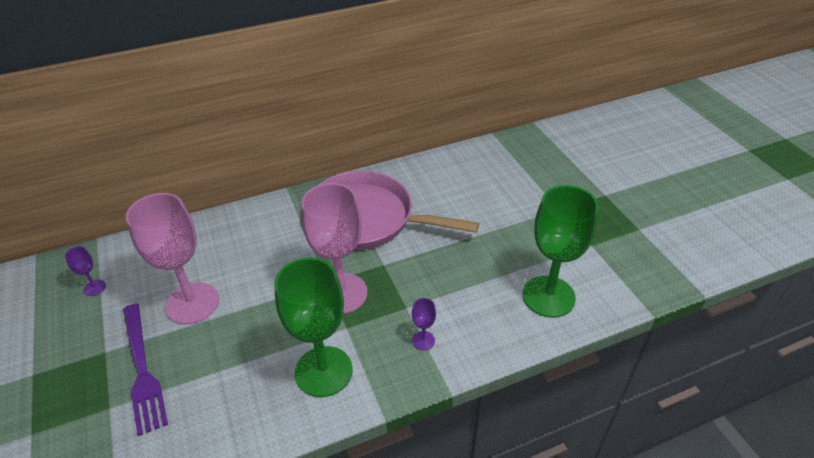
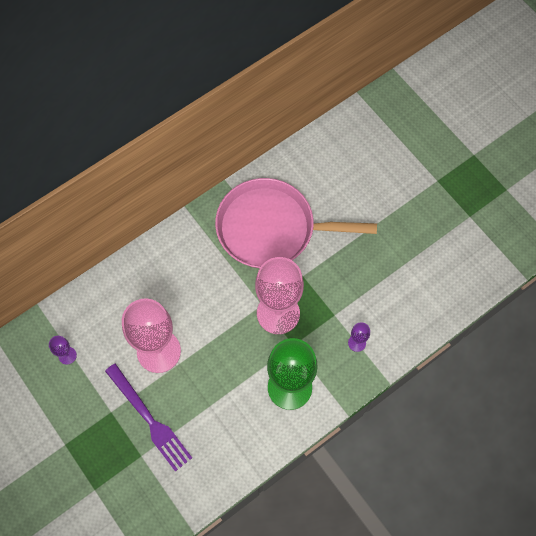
camera: 15 degrees left, 25 degrees up
green goblet [523,185,599,318] -> none

